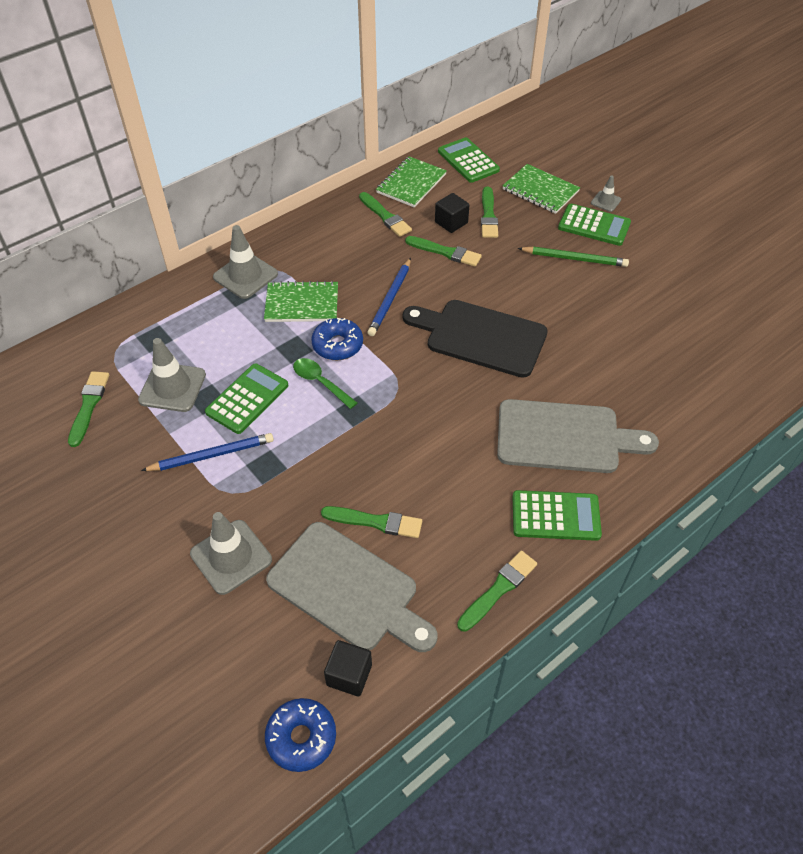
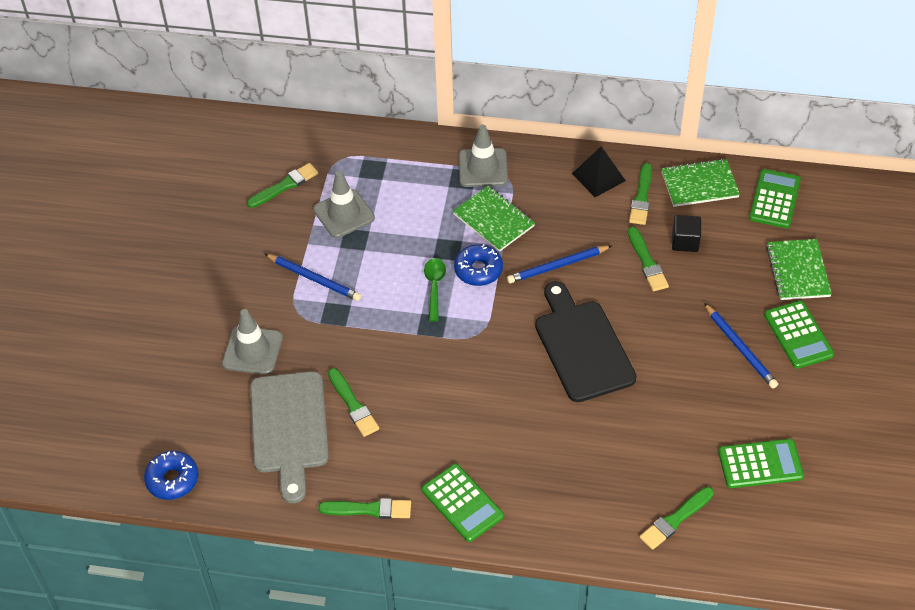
camera: 50 degrees right, 0 degrees up
green calculator [205,363,288,434] -> green calculator moved to [718,439,804,488]
black cube [324,640,372,697] -> none
green brush [481,186,498,238] -> green brush moved to [640,487,714,550]
grey cutting board [497,399,659,473] -> none
green pencil [518,247,629,267] -> blue pencil [704,303,778,388]
grey traffic cone [591,175,621,212] -> none
none -> black pyramid [572,147,626,197]

